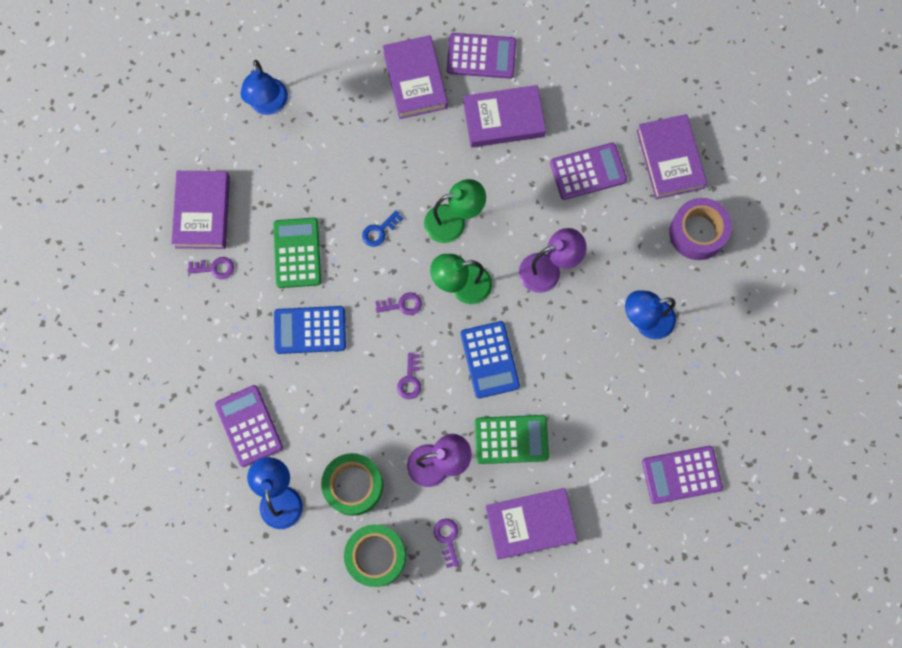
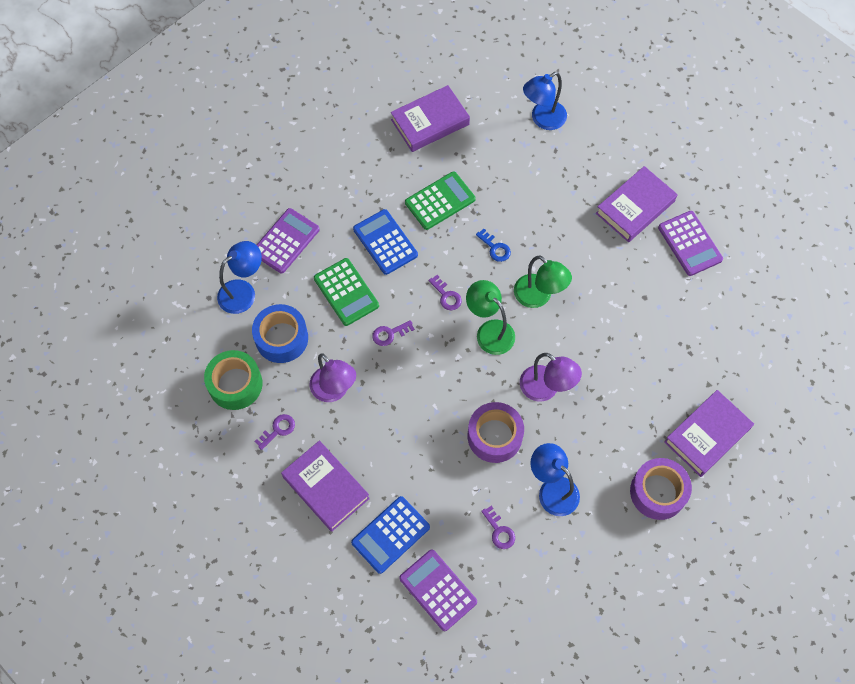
camera: 60 degrees right, 10 degrees down
purple key [188,257,234,279] -> purple key moved to [481,506,515,549]
green tape [321,453,383,516] -> blue tape [252,304,308,363]
blue key [362,210,403,247] -> blue key turned 150 degrees counterclockwise [476,228,511,262]
blue calculator [461,321,520,399] -> blue calculator moved to [351,496,430,574]
purple book [463,85,546,147] -> none
green calculator [475,415,549,464] -> green calculator moved to [314,258,379,326]
purple calculator [550,143,627,200] -> none
none -> purple tape [468,402,524,463]

